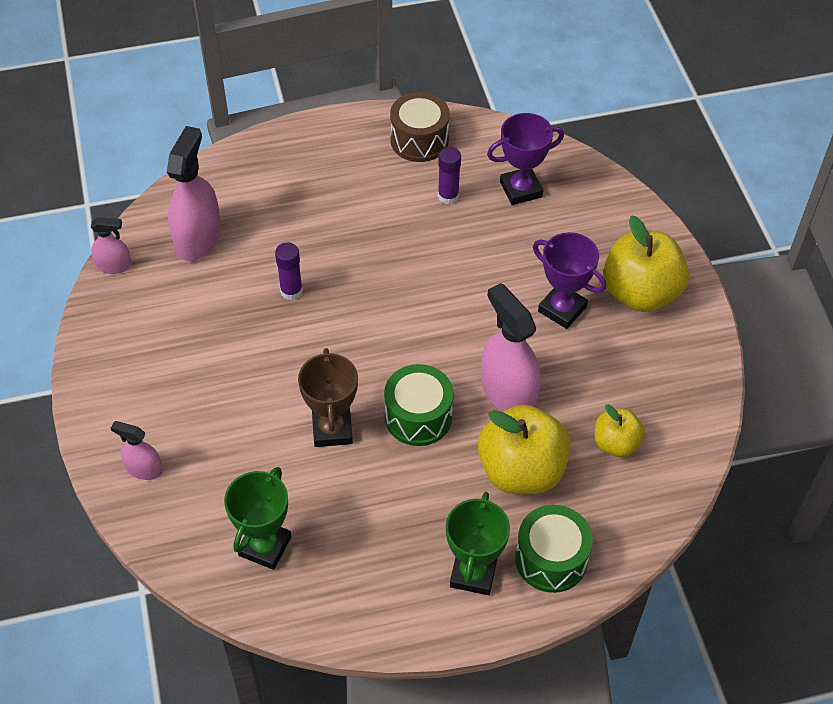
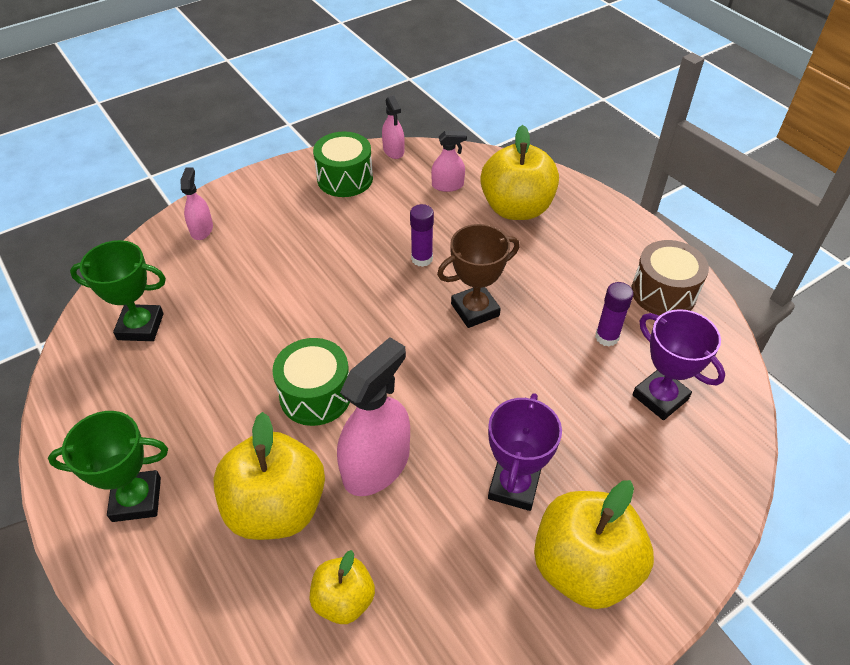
camera: 70 degrees right, 5 degrees down
pink spray bottle [167,126,221,261] -> pink spray bottle [431,131,467,192], size x0.53
brown trophy [298,348,358,447] -> brown trophy moved to [437,224,520,328]
green drum [515,505,593,593] -> green drum moved to [313,131,373,197]
none -> yellow apple [480,125,559,220]

